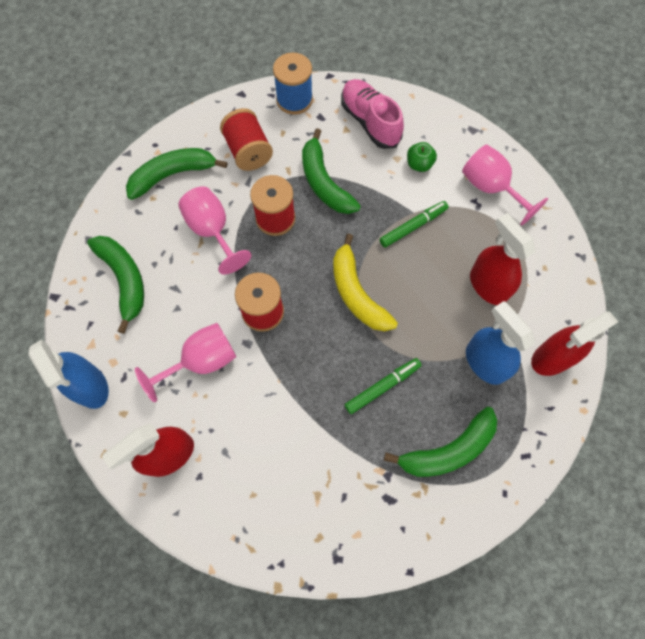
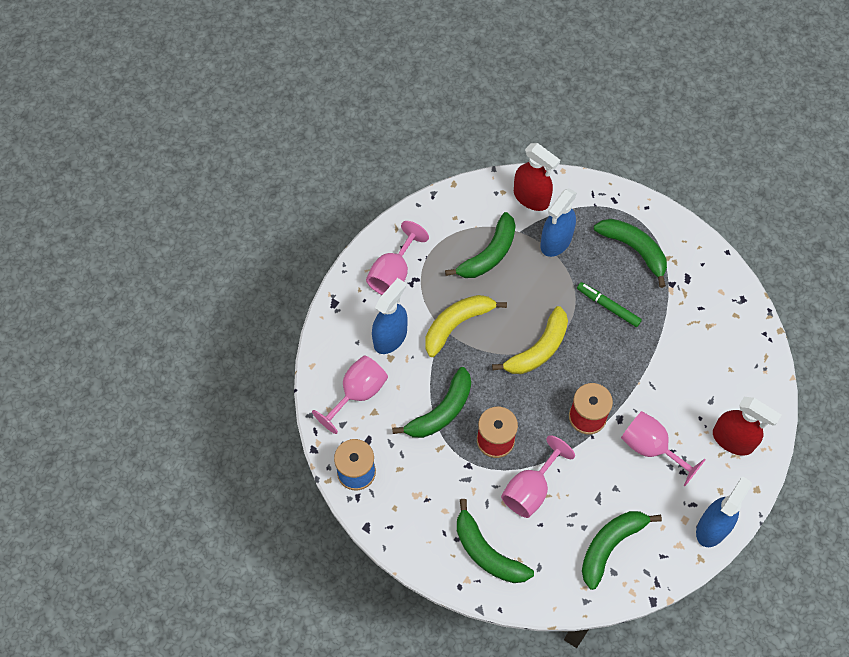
camera: 110 degrees left, 5 degrees down
red spool [220,108,273,171] -> none
pink shoe [341,79,404,149] -> pink goblet [312,355,388,434]
green marker [380,201,448,247] -> yellow banana [425,295,507,357]
green apple [407,142,437,172] -> blue spray bottle [372,278,408,354]
red spray bottle [470,213,536,305] -> green banana [445,212,516,278]

